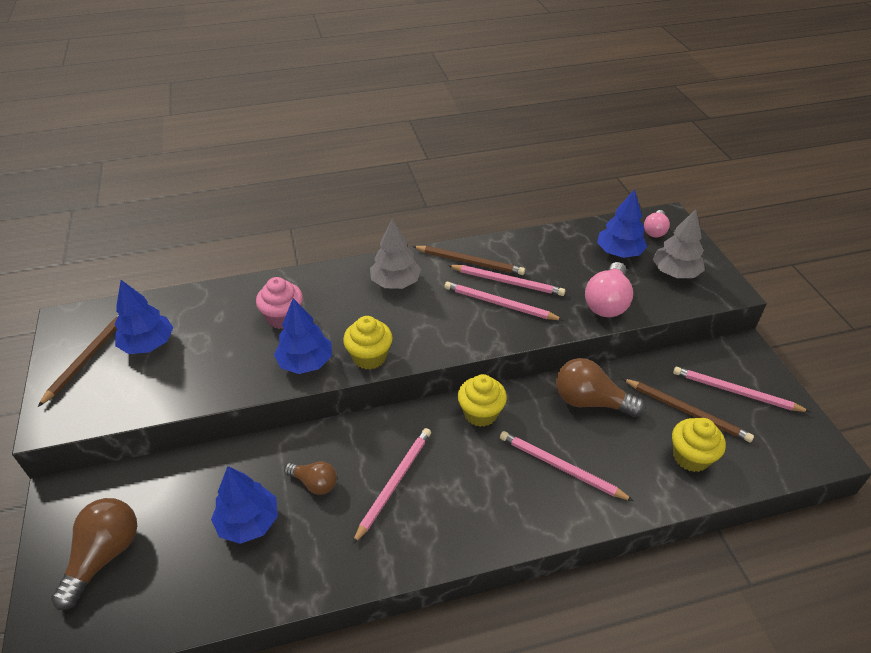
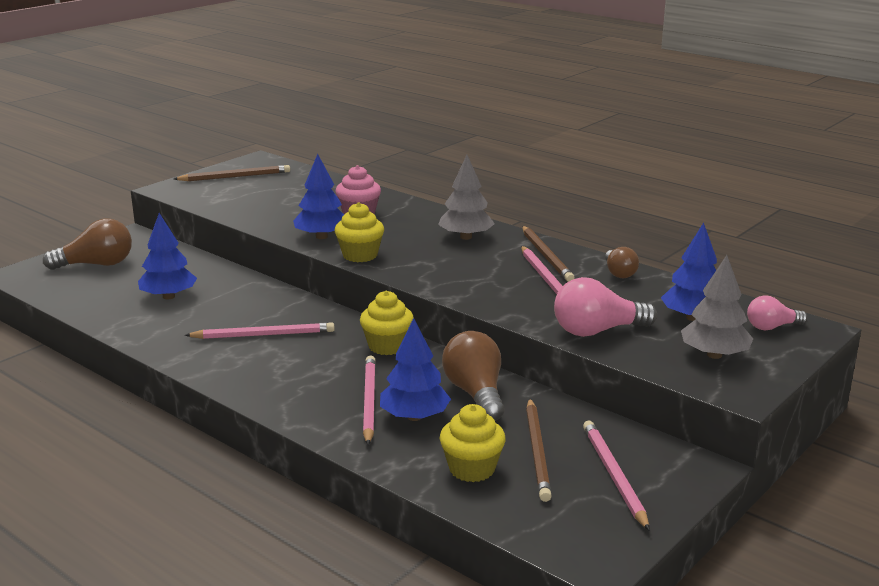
camera: 55 degrees right, 20 degrees down
blue tree [115,280,173,354] -> blue tree moved to [380,318,451,421]
brown light bulb [284,461,337,495] -> brown light bulb moved to [605,247,639,278]
pink pencil [444,282,563,320] -> none

